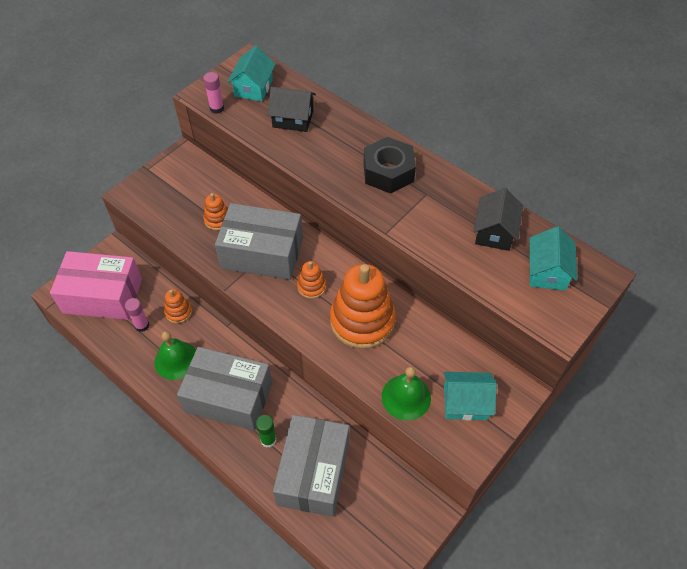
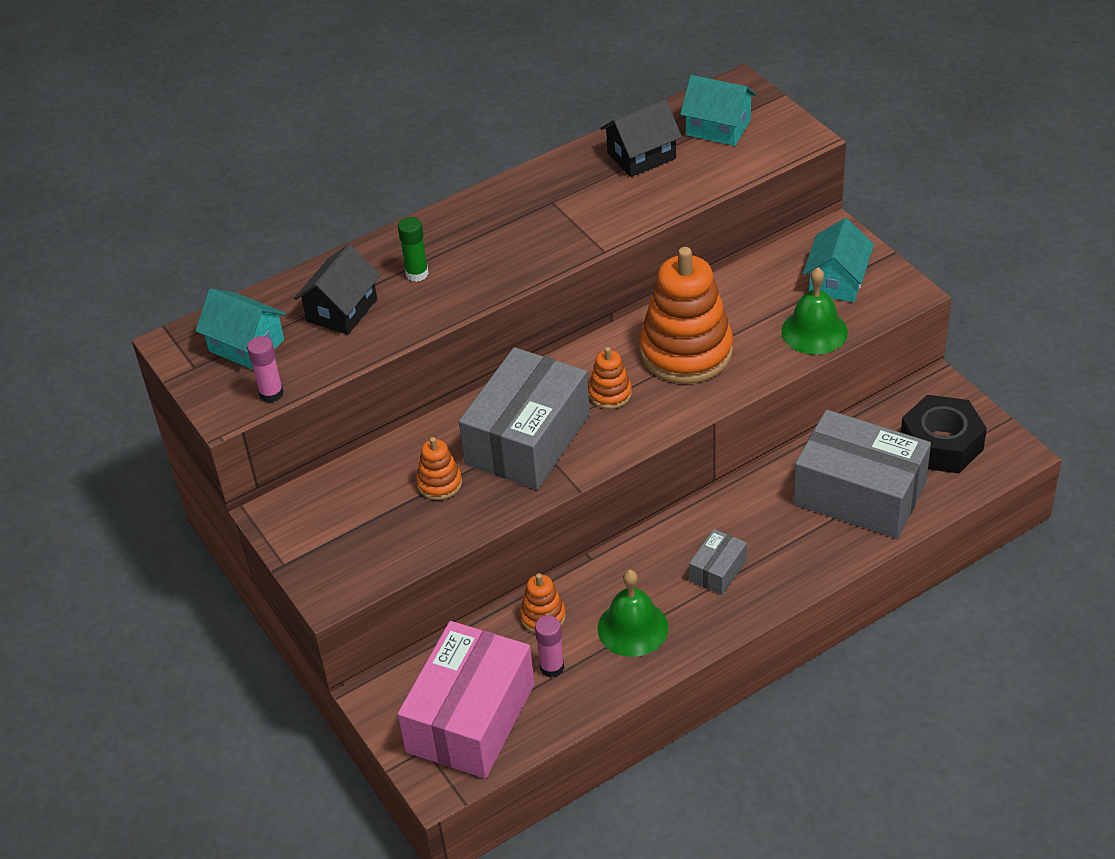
camera: 70 degrees left, 10 degrees down
grey box [177,347,272,431] -> grey box [689,529,747,595], size x0.45
green glue stick [256,415,276,447] -> green glue stick moved to [398,217,429,282]
black nut [364,137,416,194] -> black nut moved to [901,395,987,473]
black house [473,188,523,251] -> black house turned 60 degrees counterclockwise [600,99,682,177]

